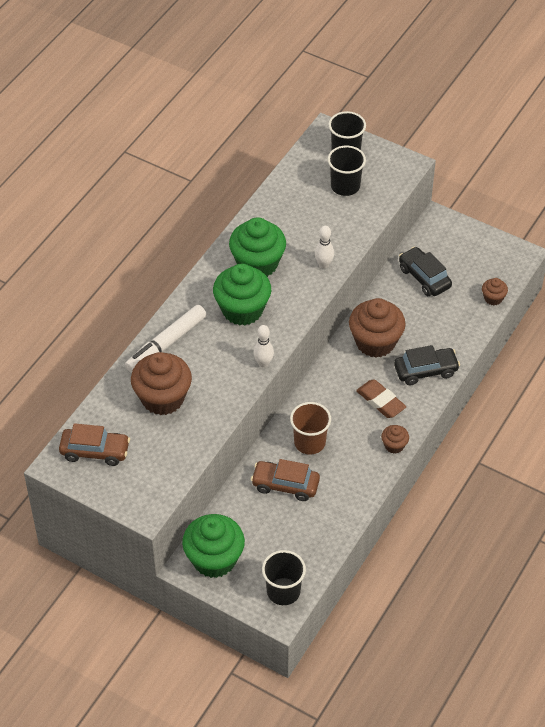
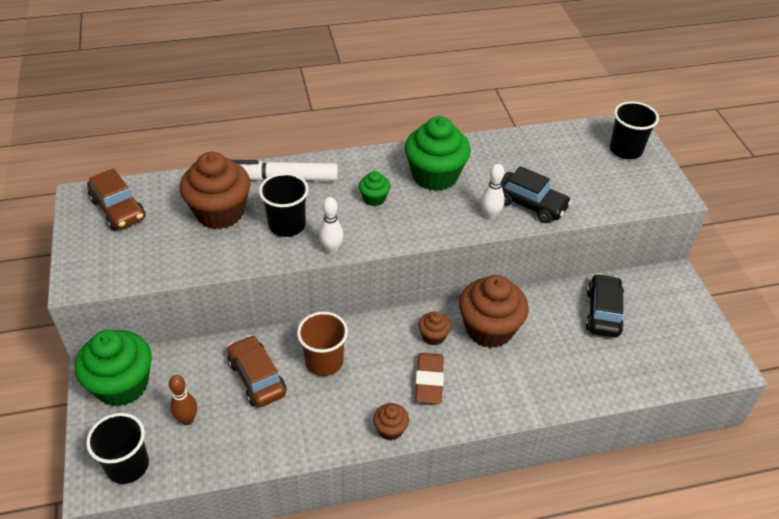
camera: 45 degrees right, 5 degrees down
green cupcake [213,264,271,326] -> green cupcake [359,171,390,206], size x0.47
black cup [328,146,366,196] -> black cup moved to [259,173,309,237]
black car [394,345,460,385] -> black car moved to [501,166,572,223]
brown cupcake [482,278,508,305] -> brown cupcake moved to [418,311,451,346]
none -> brown bowling pin [169,375,197,425]

